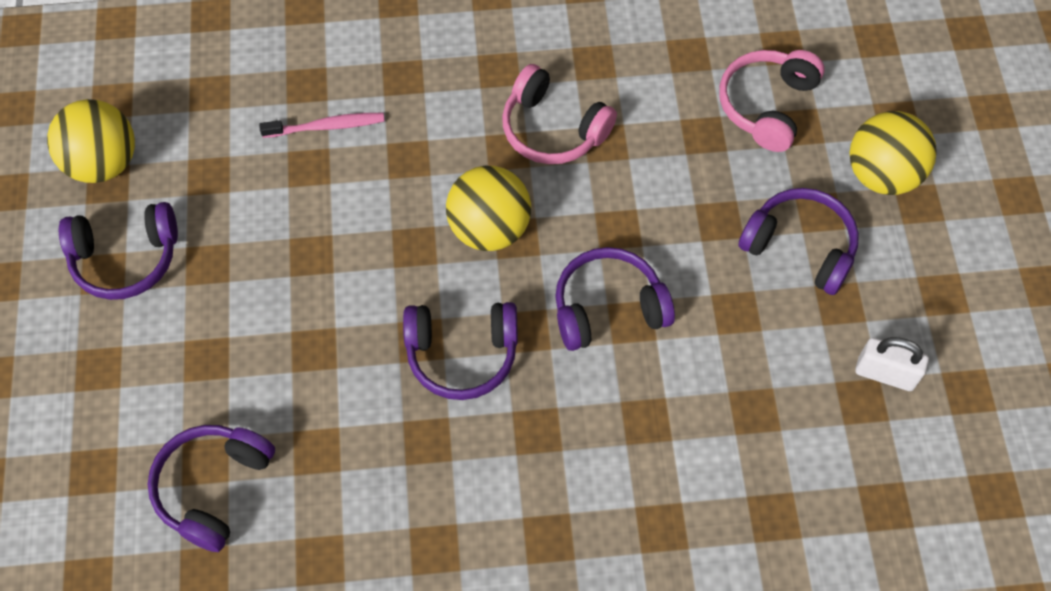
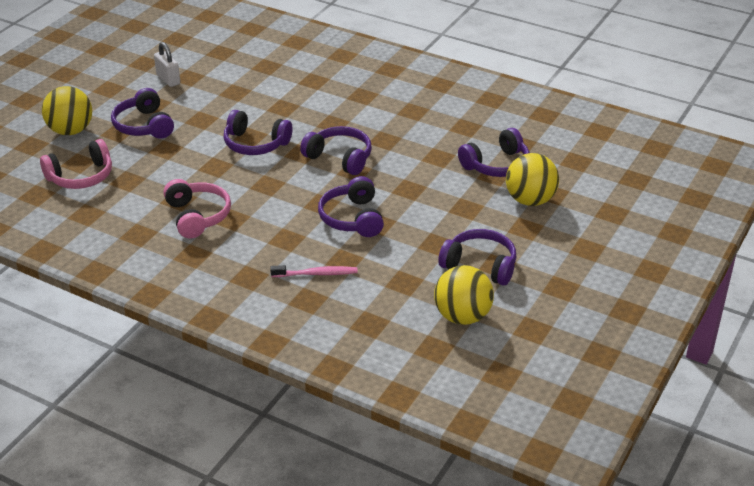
camera: 145 degrees left, 25 degrees down
pink toothbrush [259,113,385,138] -> pink toothbrush turned 150 degrees clockwise [270,265,358,277]
yellow ball [446,166,531,251] -> yellow ball moved to [506,153,559,206]
none -> purple headphones [318,176,384,237]

